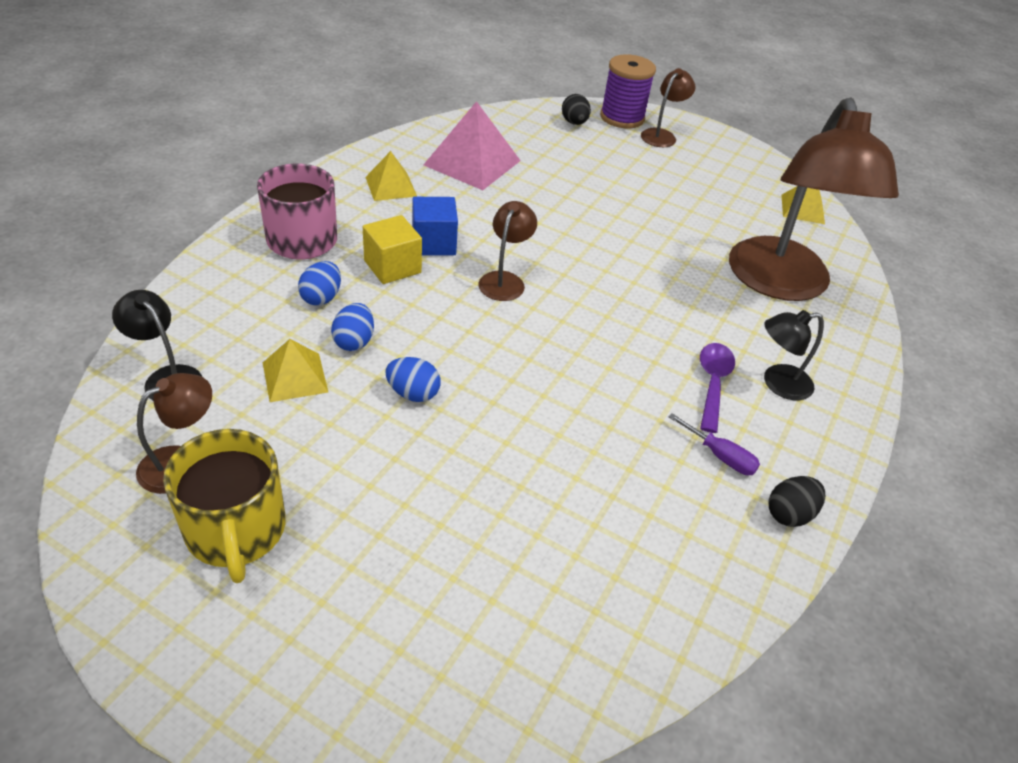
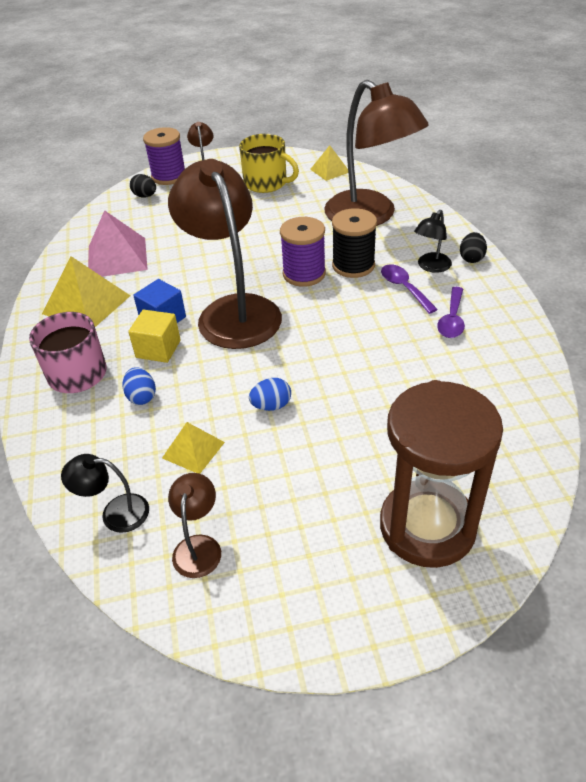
camera: 35 degrees left, 0 degrees up
yellow mug [163,429,286,583] -> yellow mug moved to [239,134,299,193]
blue egg [331,303,374,351] -> none
yellow pyramid [365,151,417,201] -> yellow pyramid [42,256,131,327], size x1.72
brown lamp [478,201,537,301] -> brown lamp [168,159,282,349], size x2.34
purple screwdriver [669,413,760,475] -> purple spoon [437,287,465,338]
black egg [769,476,825,527] -> black egg moved to [460,232,487,263]
none -> purple spool [280,217,326,287]
none -> black spool [332,208,377,278]
none -> brown hourglass [380,380,503,568]

